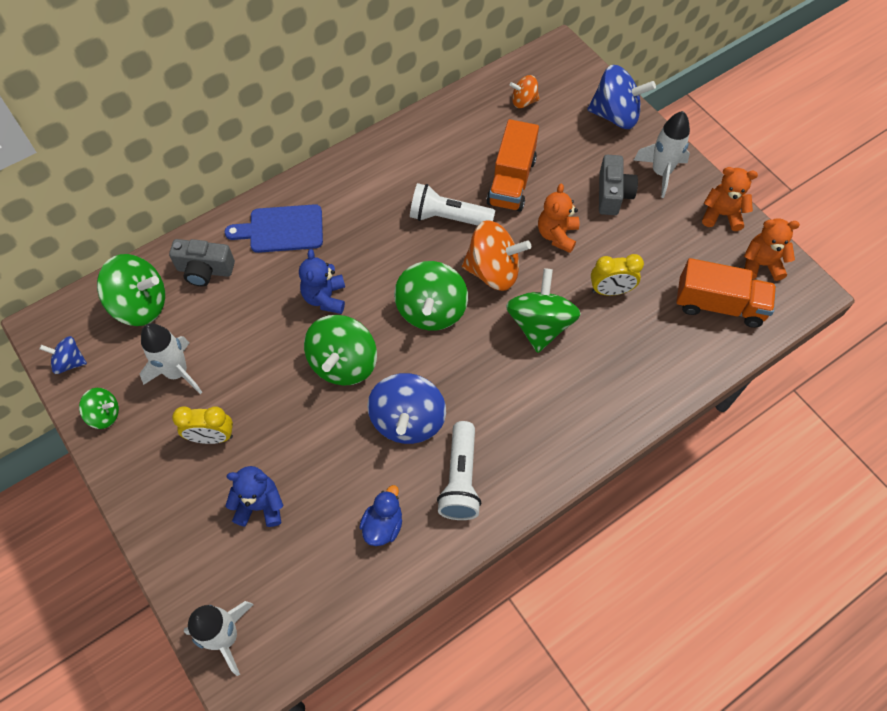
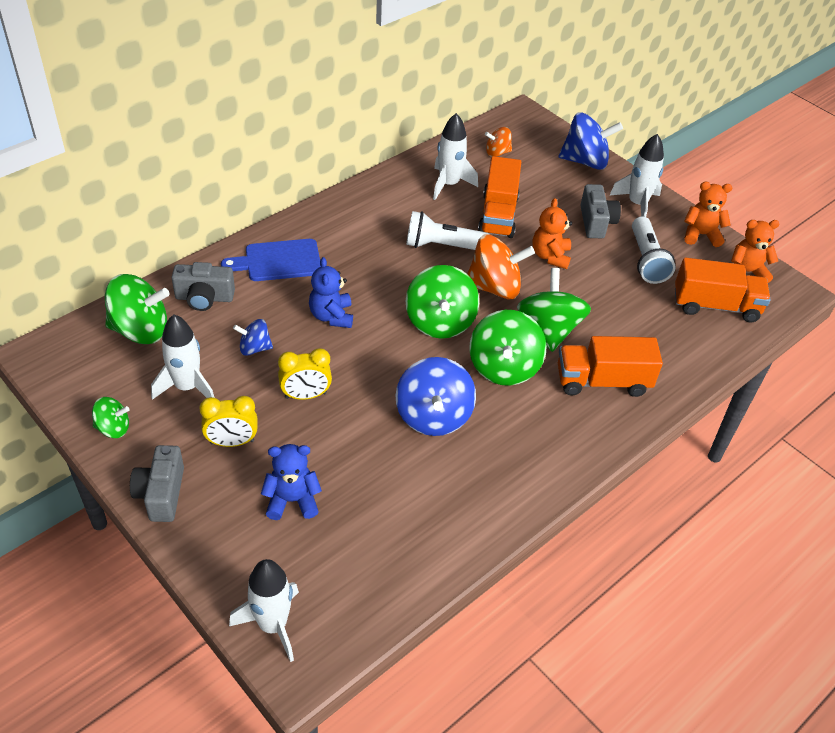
camera: 10 degrees left, 15 degrees down
blue spinning top [39,336,87,374] -> blue spinning top moved to [233,319,273,356]
green spinning top [304,315,377,385] -> green spinning top moved to [469,310,547,386]
blue duck [359,485,402,546] -> none
white flashlight [437,421,481,520] -> white flashlight moved to [632,216,675,284]
yellow clock [591,254,644,296] -> yellow clock moved to [278,348,332,400]
none -> grey camera [130,445,184,522]
none -> white rocket [433,113,478,200]
none -> orange truck [558,336,663,397]

